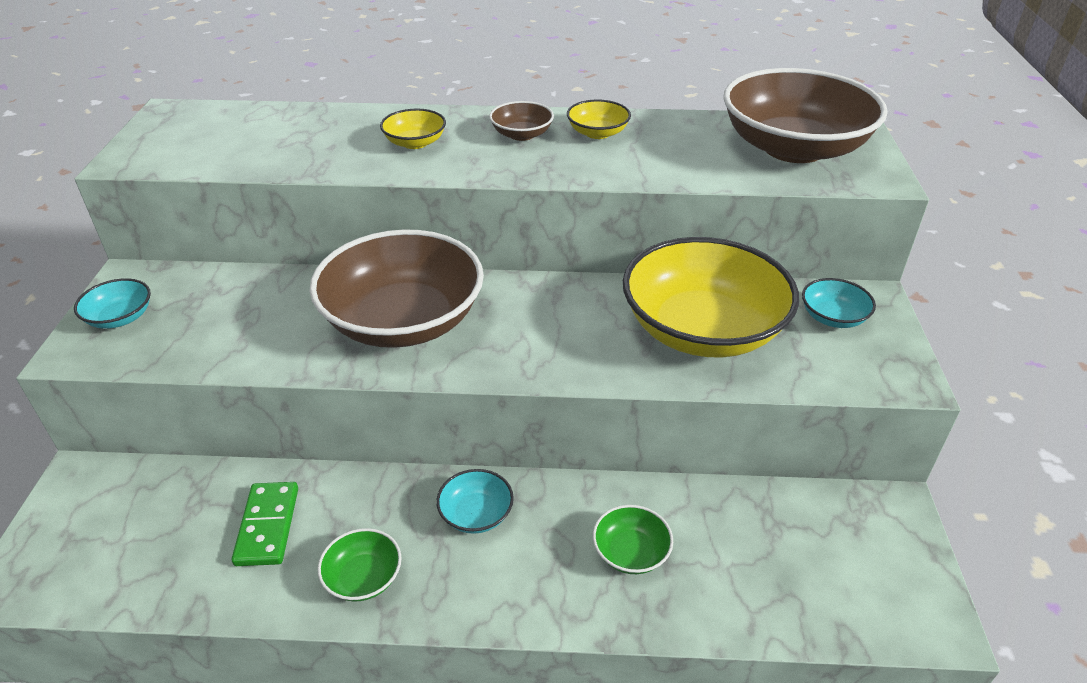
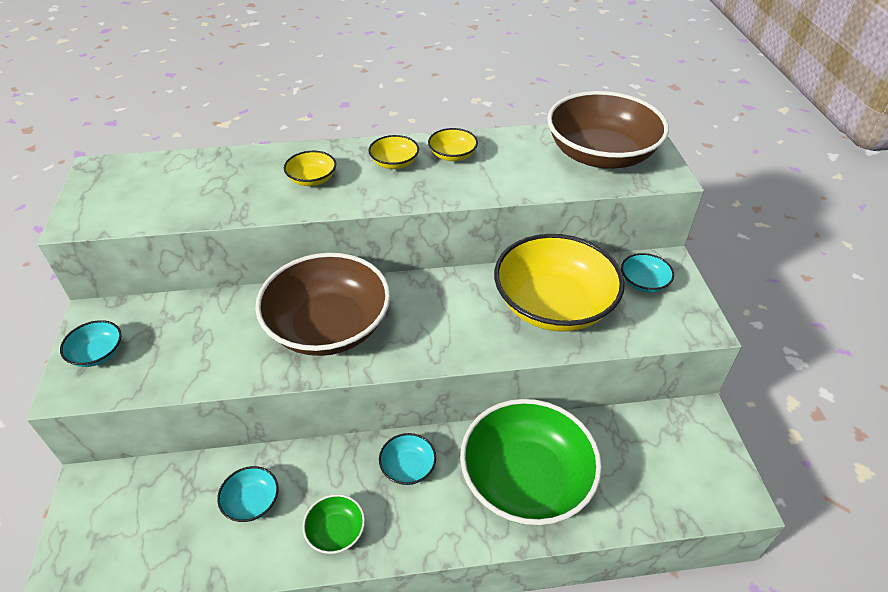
camera: 10 degrees left, 5 degrees up
green domino [232,482,298,566] -> turquoise bowl [217,466,279,522]
brown bowl [489,101,554,141] -> yellow bowl [368,135,419,169]
green bowl [593,505,673,574] -> green bowl [460,399,602,525], size x2.34

